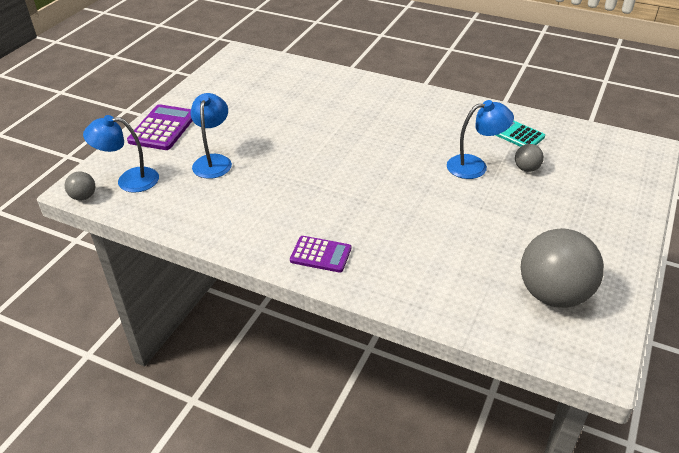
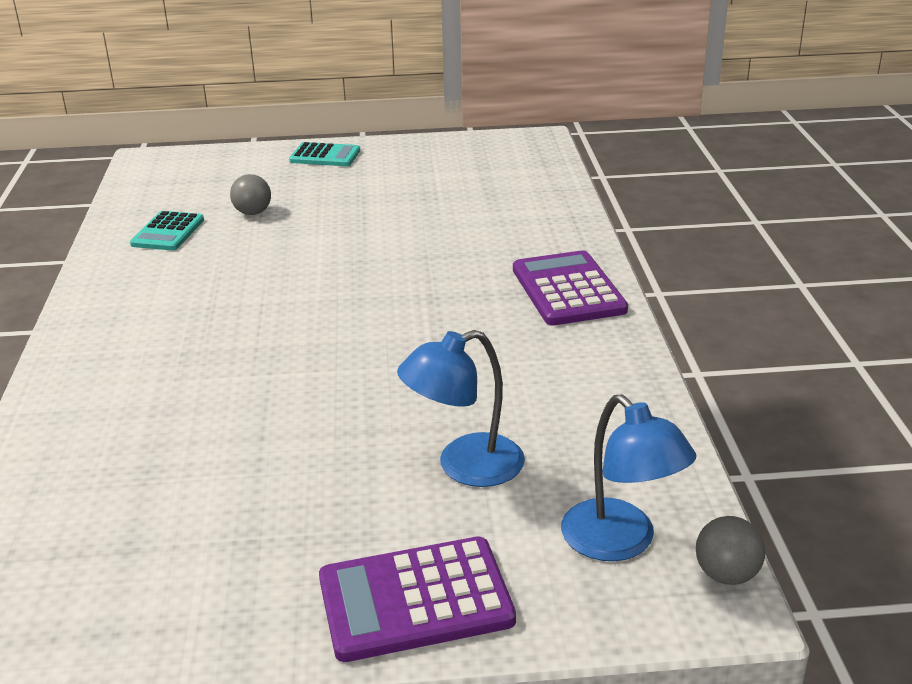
camera: 120 degrees left, 10 degrees down
purple calculator [290,236,351,273] -> purple calculator [513,250,628,326], size x1.51
blue lamp [447,100,514,179] -> none
grey ball [521,228,604,308] -> none
none -> turquoise calculator [289,142,360,166]

